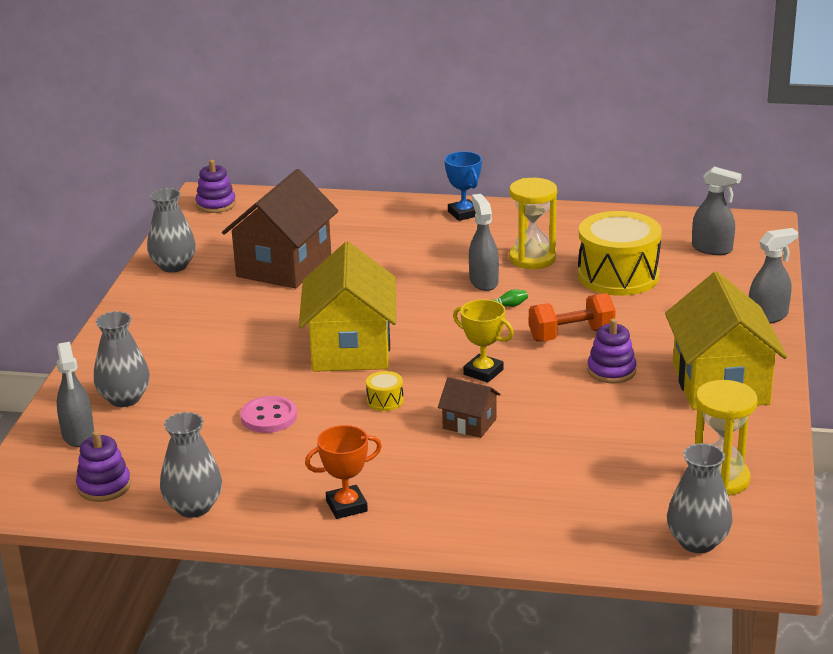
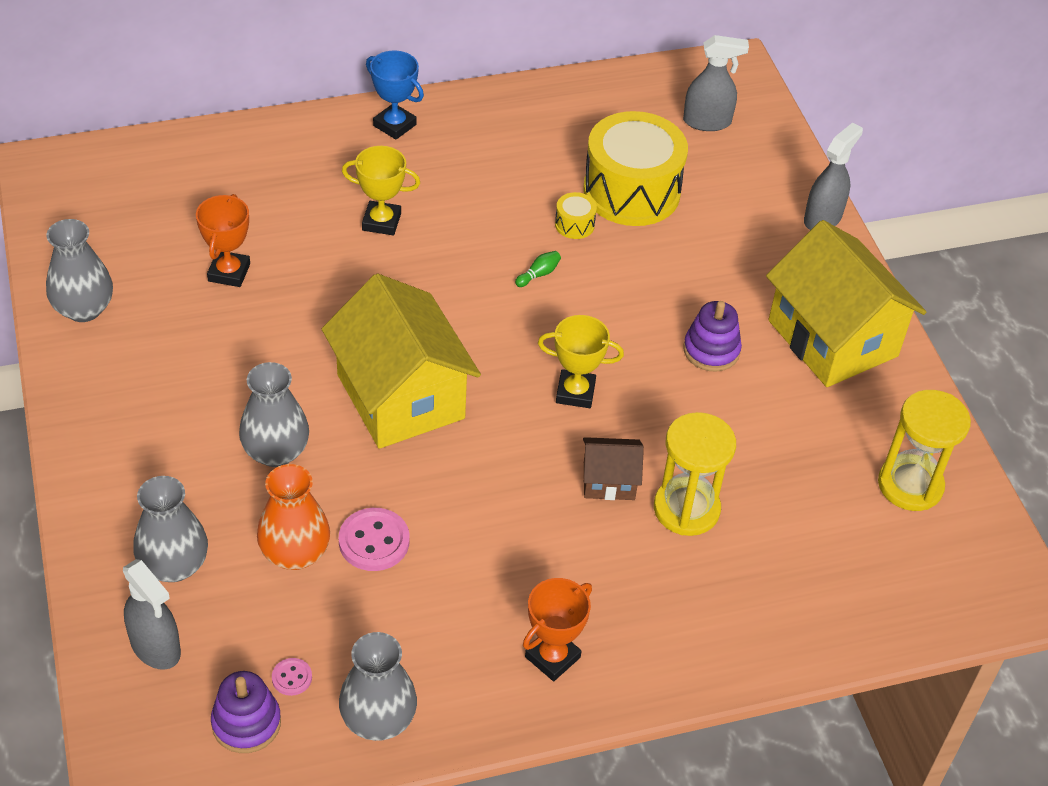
camera: 30 degrees left, 20 degrees up
purple stacking toy [196,160,236,213] -> none
brown house [222,169,338,288] -> orange trophy [196,194,250,287]
yellow drum [366,371,404,411] -> yellow drum moved to [555,192,597,239]
grey spray bottle [469,194,499,291] -> none
yellow hourglass [509,178,557,269] -> yellow hourglass moved to [654,412,736,536]
orange dumbbell [529,293,616,342] -> none
grey vase [667,443,733,553] -> grey vase moved to [239,362,309,467]
none -> orange vase [257,464,330,570]
none -> pink button [272,658,312,696]
none -> yellow trophy [342,146,420,236]

